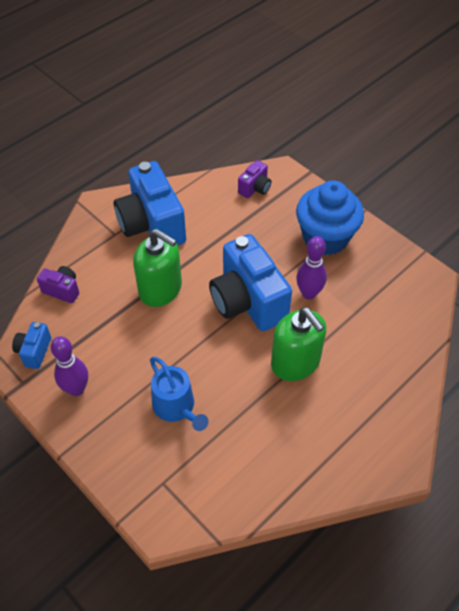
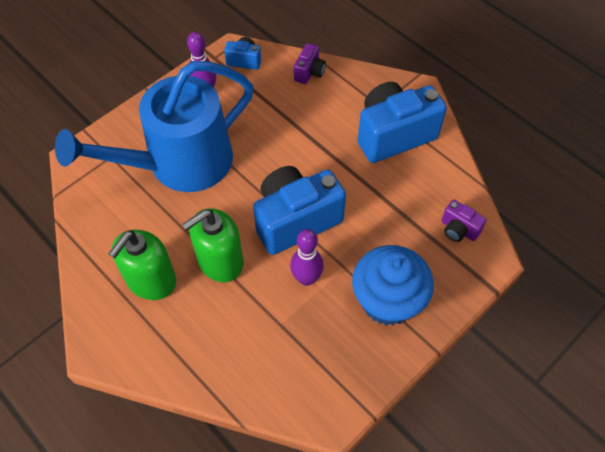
camera: 90 degrees right, 5 degrees up
green soap dispenser [133,229,182,307] -> green soap dispenser moved to [108,230,176,300]
blue watering can [150,357,208,431] -> blue watering can [55,61,254,192], size x2.17

